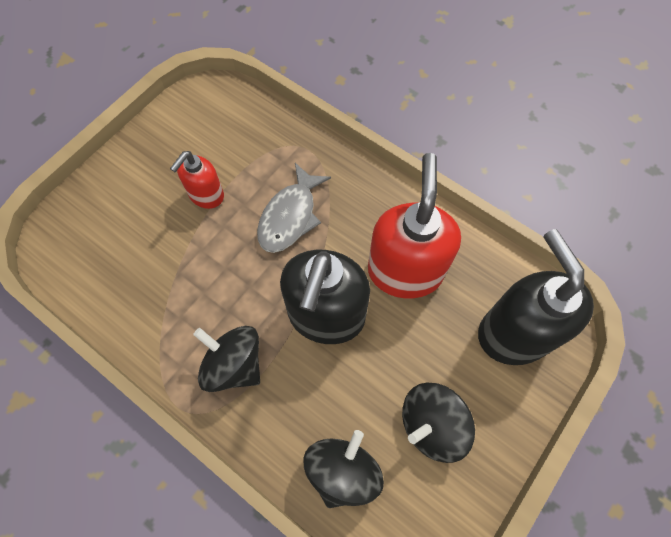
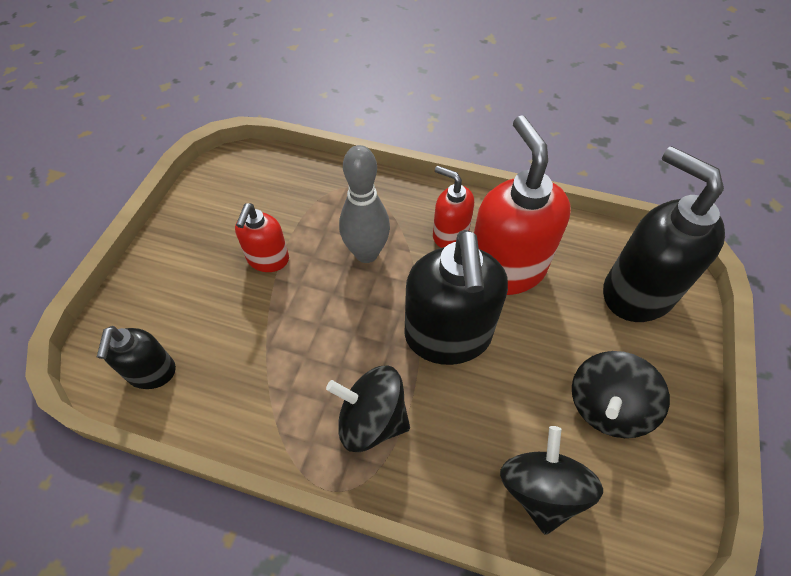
camera: 20 degrees left, 10 degrees down
grey fish [257,163,331,253] -> grey bowling pin [339,145,390,263]
none -> black soap dispenser [97,326,176,389]
none -> red soap dispenser [433,166,474,248]

